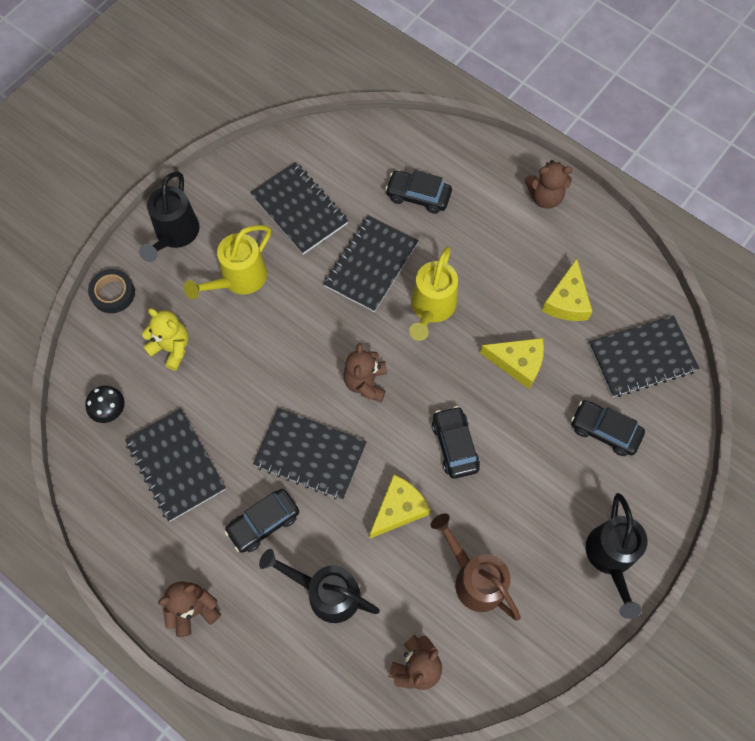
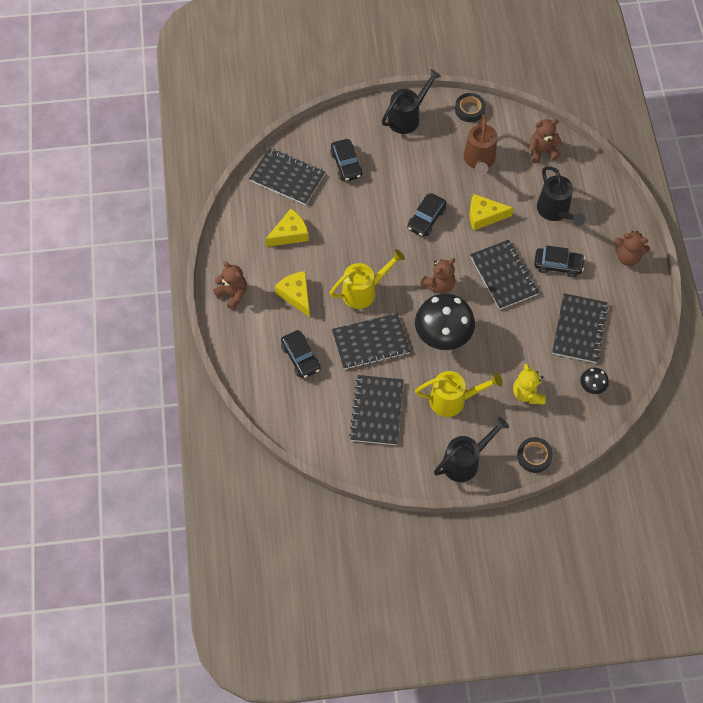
camera: 135 degrees left, 5 degrees down
yellow cheese [480,338,544,389] -> yellow cheese moved to [275,271,310,317]
none -> black mushroom [415,294,475,350]
none -> black tape [455,93,486,122]

